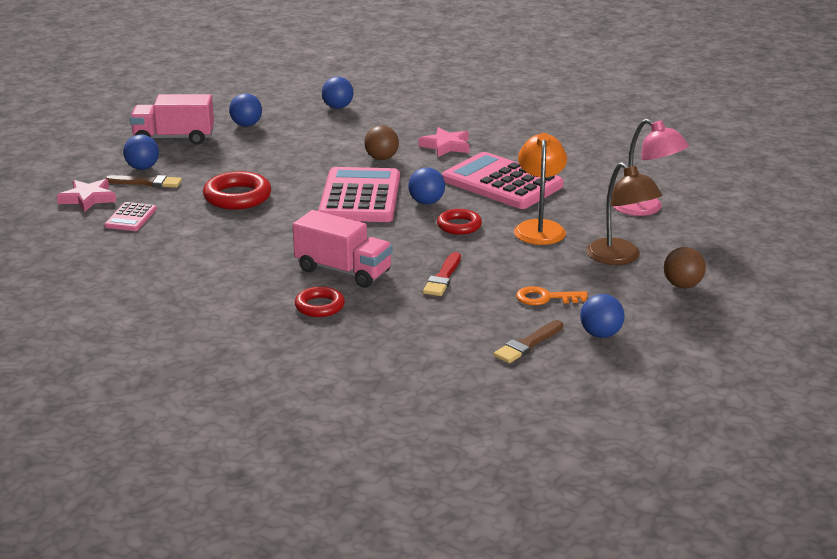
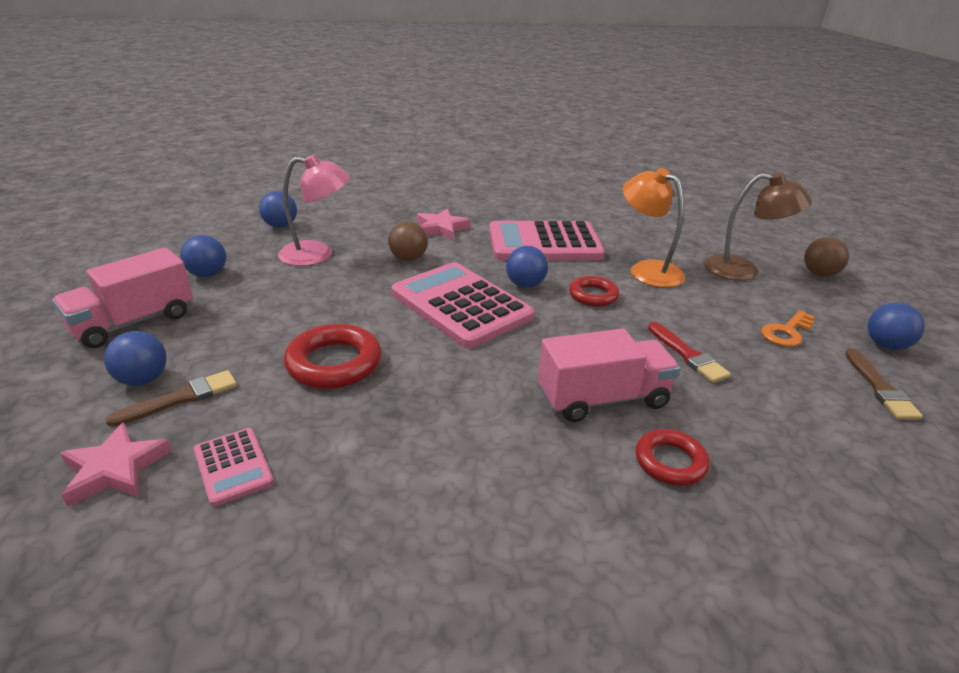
camera: 45 degrees left, 5 degrees up
pink lamp [613,119,689,216] -> pink lamp moved to [278,155,350,266]

